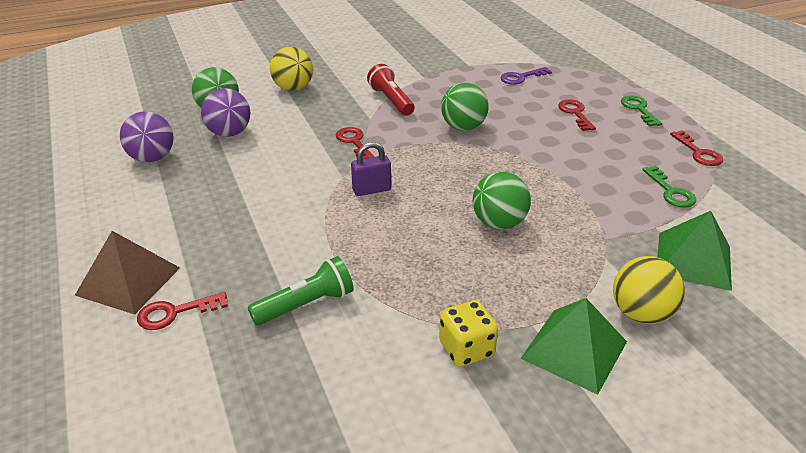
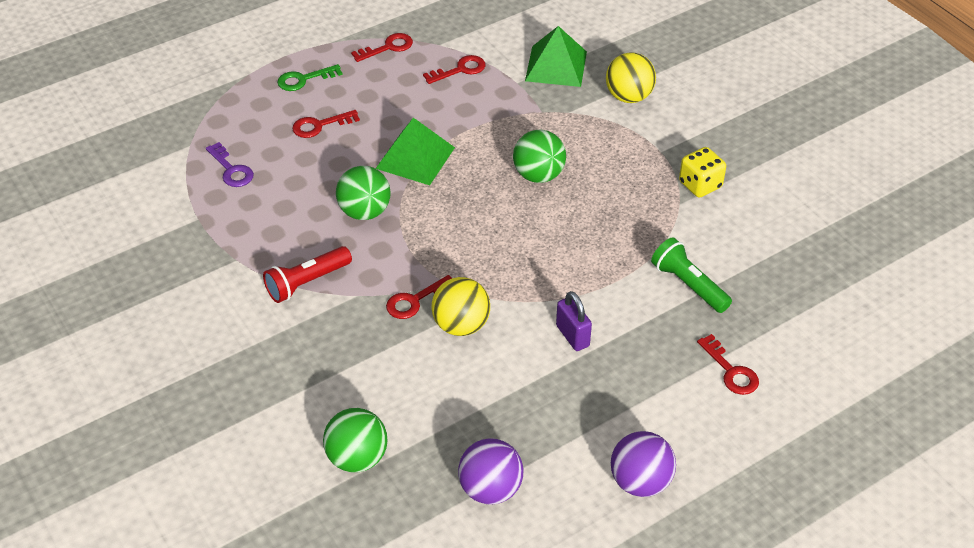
camera: 100 degrees left, 10 degrees up
brown pyramid [75,231,180,315] -> none
purple ball [201,88,250,137] -> purple ball moved to [611,431,676,497]
yellow ball [270,47,313,91] -> yellow ball moved to [432,277,490,336]
purple padlock [351,142,391,196] -> purple padlock moved to [556,291,592,351]
green pyramid [520,298,627,395] -> green pyramid moved to [375,117,455,185]
green key [642,166,696,208] -> red key [423,55,485,84]

